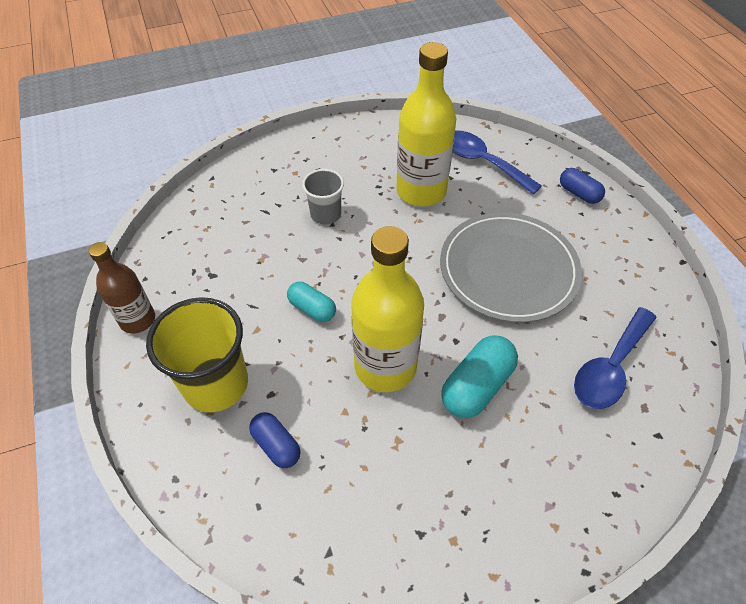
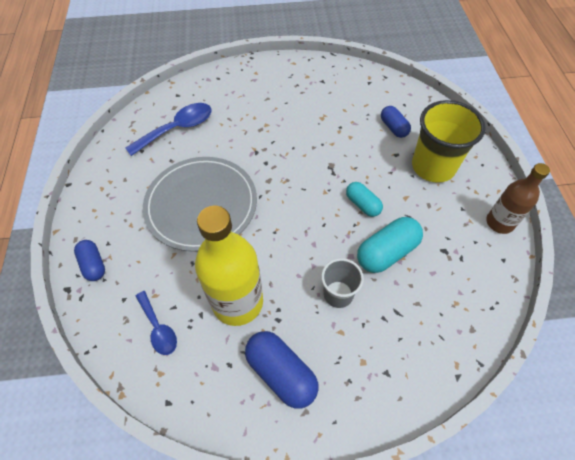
camera: 165 degrees left, 5 degrees up
yellow bottle [351,226,424,392] -> none
turquoise capsule [441,335,518,418] -> turquoise capsule moved to [357,217,423,273]
blue spoon [453,130,542,194] -> blue spoon [136,291,177,355], size x0.62
none -> blue capsule [245,331,318,409]

